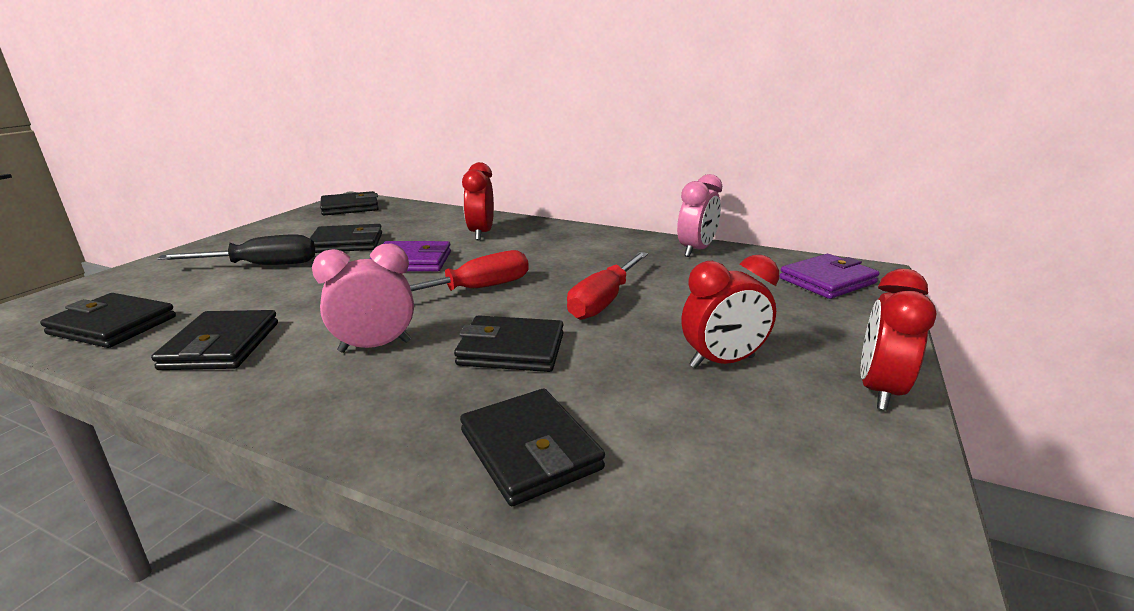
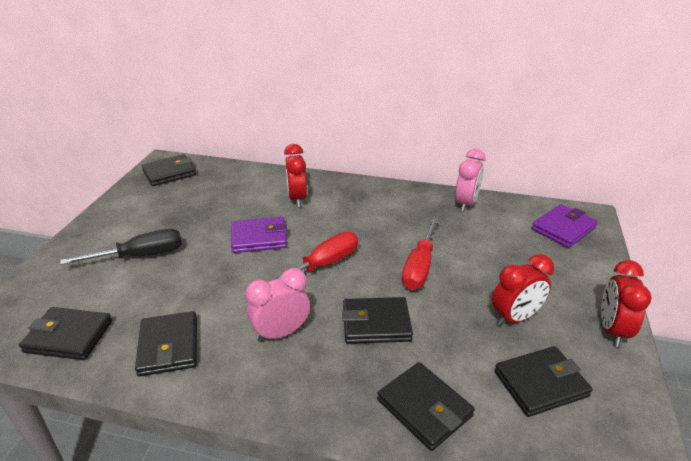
camera: 10 degrees left, 10 degrees up
black wallet [309,224,382,253] -> black wallet moved to [494,346,593,417]

